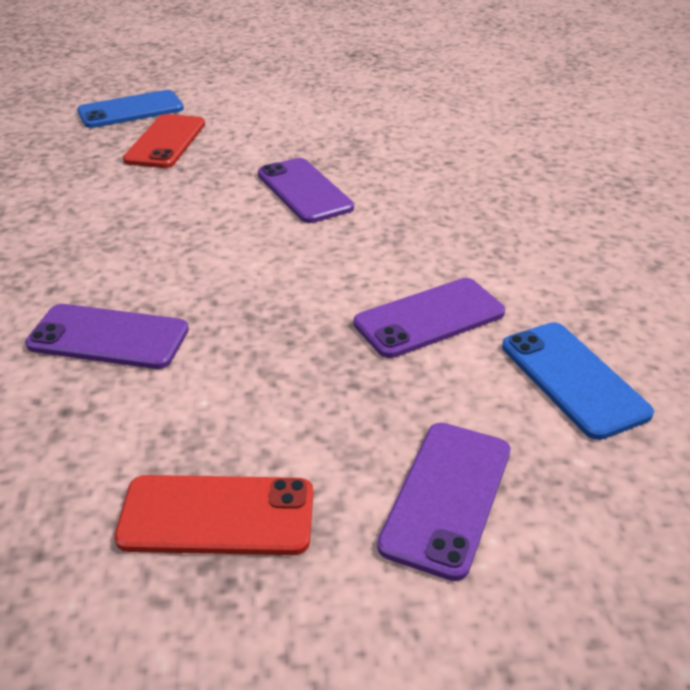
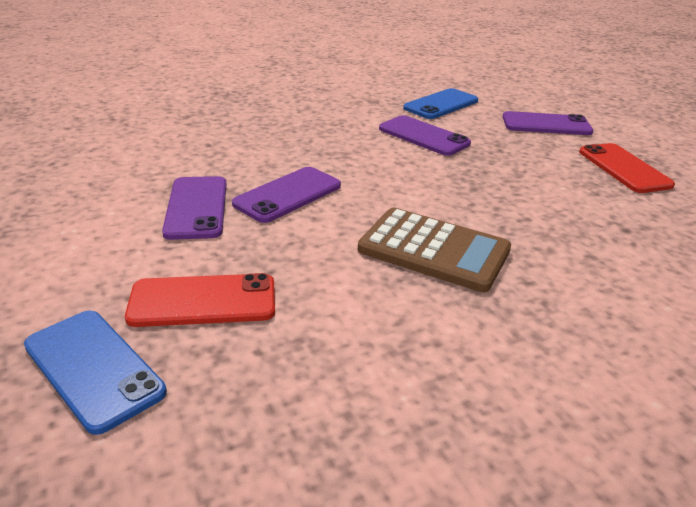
camera: 110 degrees left, 5 degrees down
purple phone [25,304,189,369] -> purple phone moved to [162,176,227,240]
none -> brown calculator [358,208,511,292]

